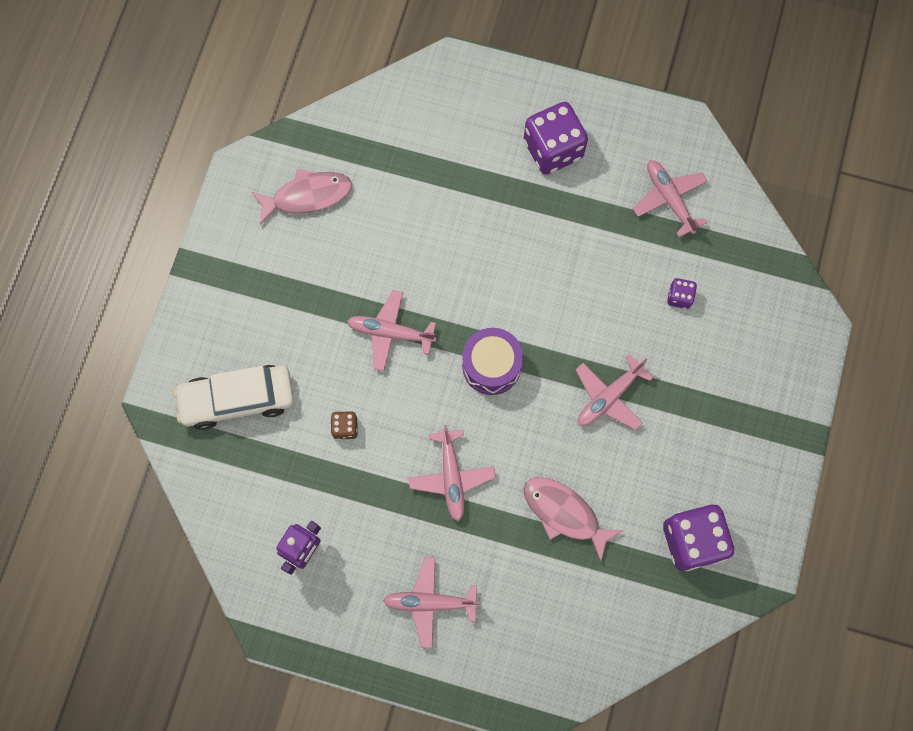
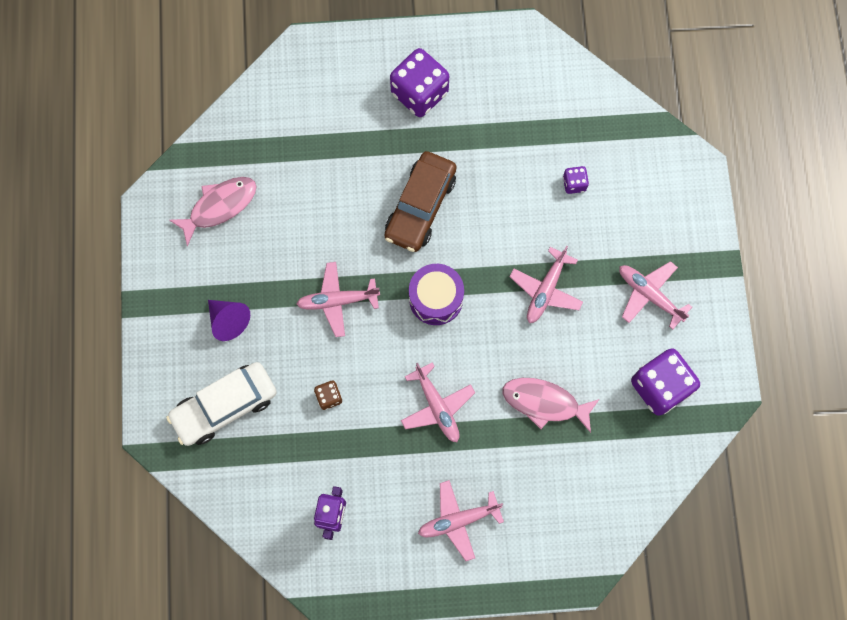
camera: 20 degrees left, 0 degrees up
pink plane [633,160,708,237] -> pink plane moved to [619,261,692,330]
none -> purple cone [208,300,250,341]
none -> brown car [384,151,457,252]

